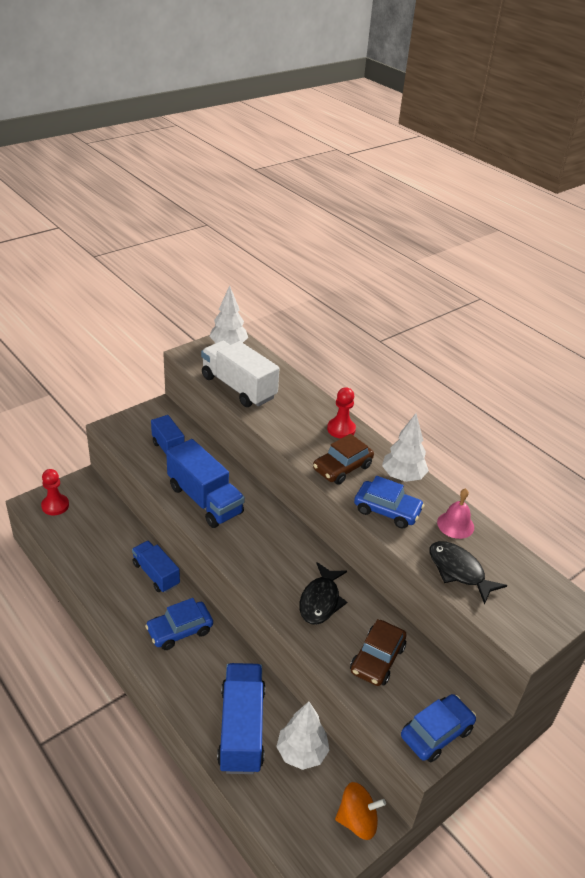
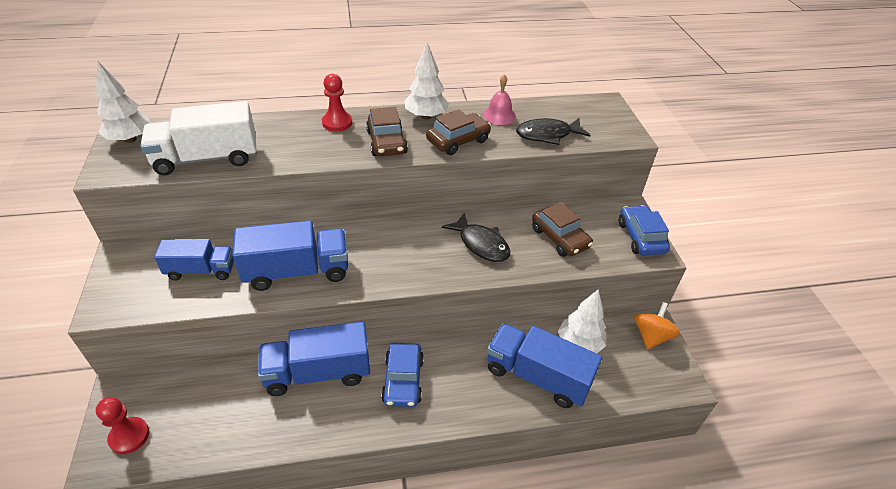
camera: 60 degrees left, 5 degrees up
blue truck [132,541,180,593] -> blue truck [258,322,370,396], size x1.56
blue car [354,476,424,529] -> brown car [426,109,491,155]

